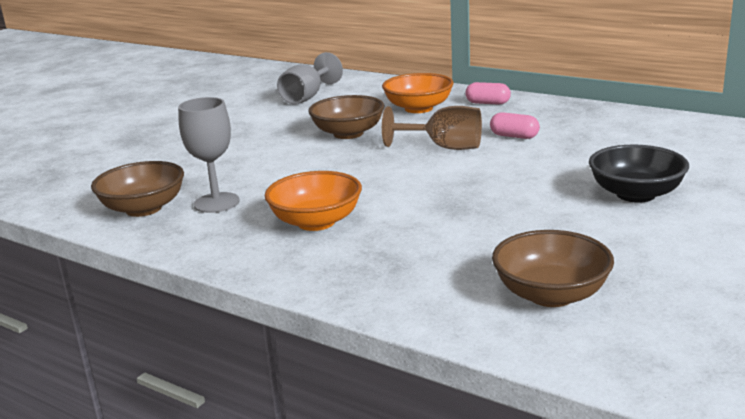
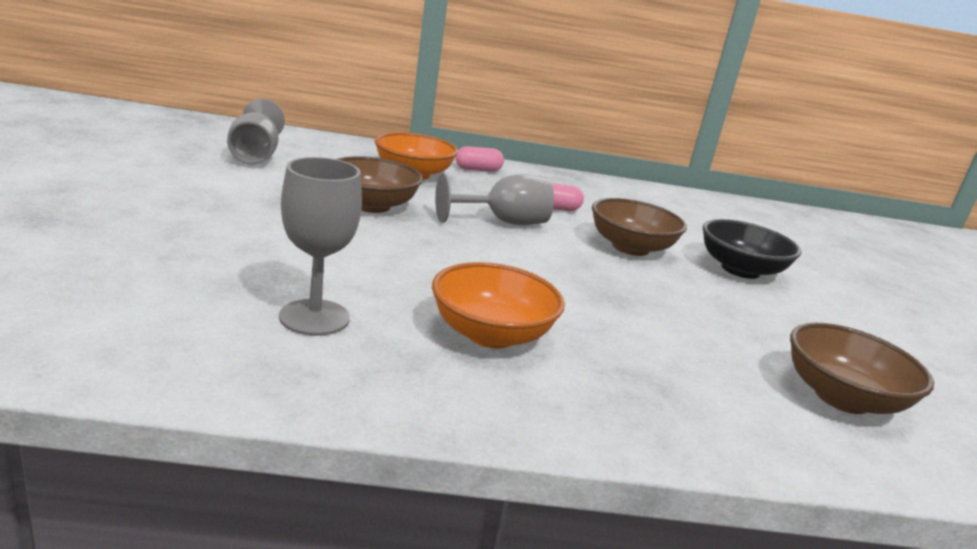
camera: 40 degrees left, 0 degrees up
brown bowl [91,161,184,217] -> brown bowl moved to [592,198,687,256]
brown goblet [382,106,482,150] -> grey goblet [435,173,554,225]

